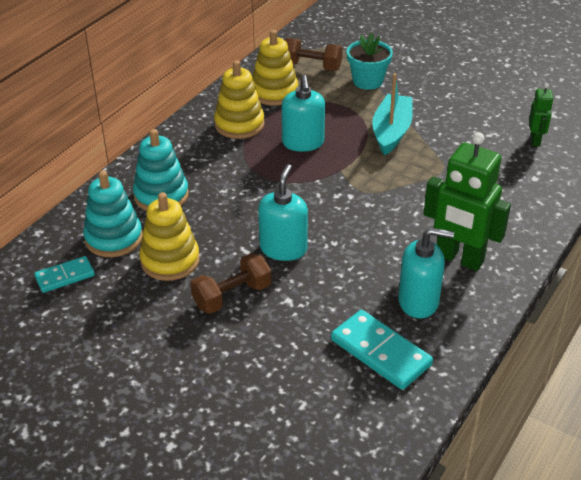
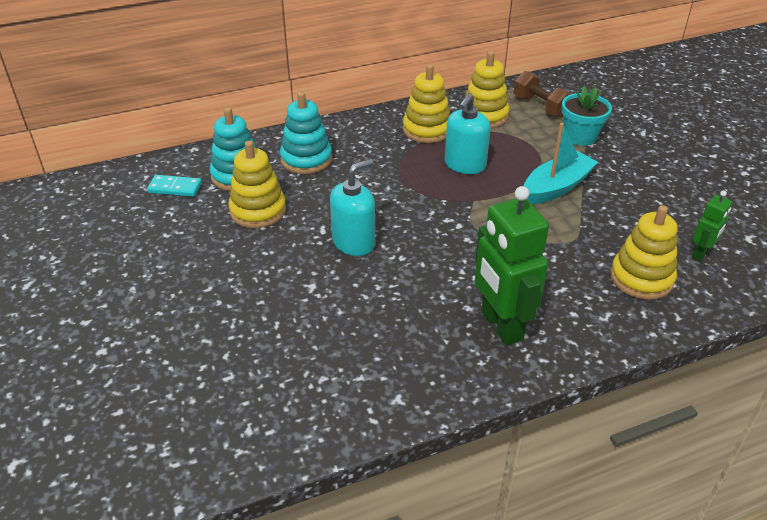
camera: 35 degrees right, 0 degrees up
brown dumbbell [191,253,271,314] -> none
turquoise domino [331,310,433,390] -> none
turquoise soap dispenser [398,228,454,319] -> none
none -> yellow stacking toy [610,205,677,300]

